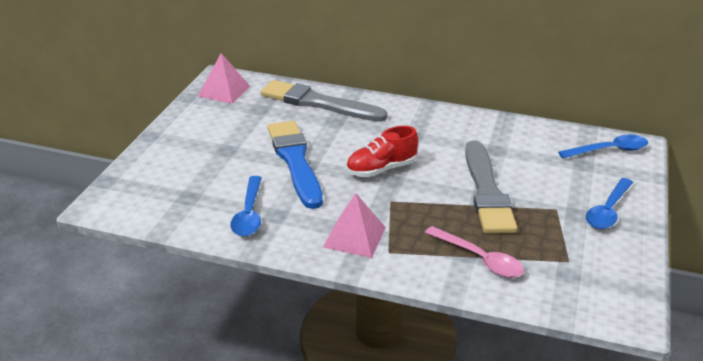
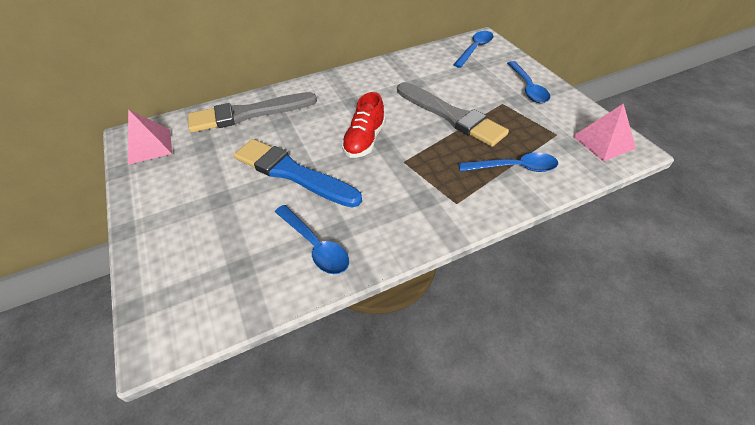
camera: 40 degrees left, 15 degrees up
pink pyramid [323,193,386,258] -> pink pyramid moved to [572,103,636,162]
pink spoon [425,226,524,278] -> blue spoon [459,152,558,172]

